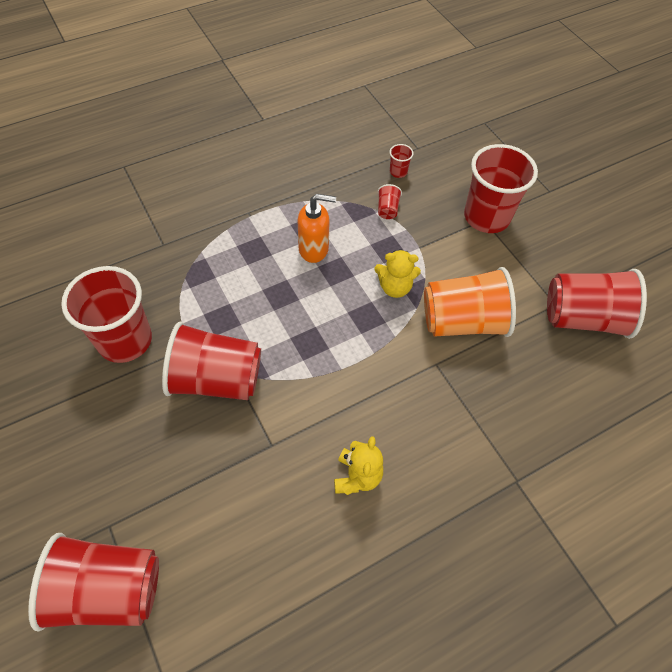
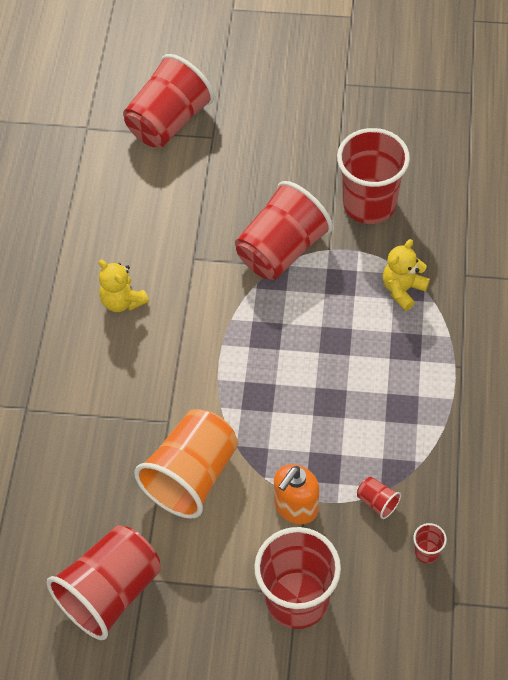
camera: 130 degrees right, 0 degrees up
orange soap dispenser [297,194,336,263] -> orange soap dispenser moved to [274,464,319,524]
yellow teddy bear [374,249,421,298] -> yellow teddy bear moved to [383,239,430,311]

